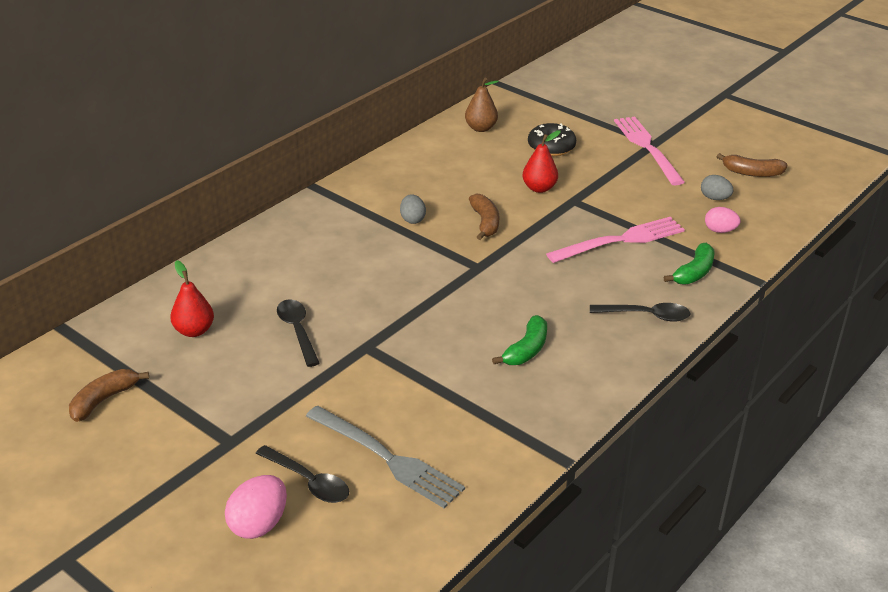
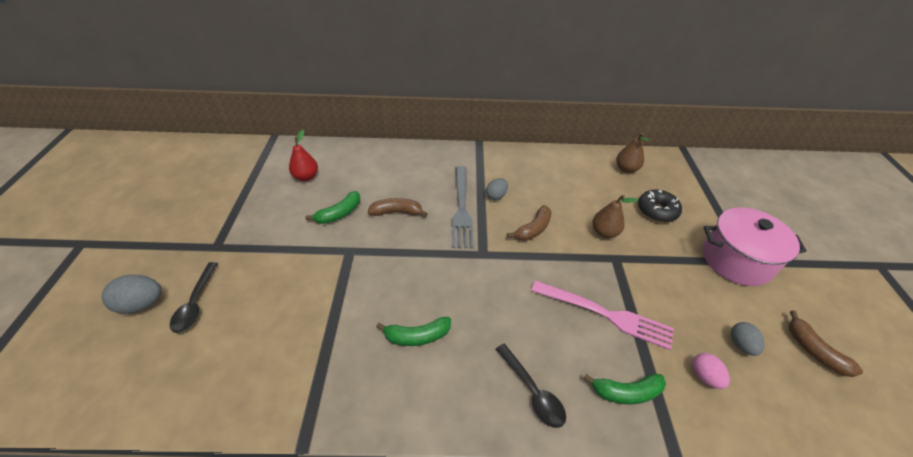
camera: 50 degrees right, 10 degrees up
brown banana [69,369,149,422] -> brown banana moved to [367,198,428,217]
pink egg [225,475,287,539] -> grey egg [102,275,162,314]
black spoon [277,299,320,367] -> green banana [305,191,360,224]
grey fork [306,406,465,508] -> grey fork moved to [452,166,474,248]
red pear [522,130,561,193] -> brown pear [592,195,638,238]
pink fork [614,117,685,186] -> pink pot [703,207,807,286]

